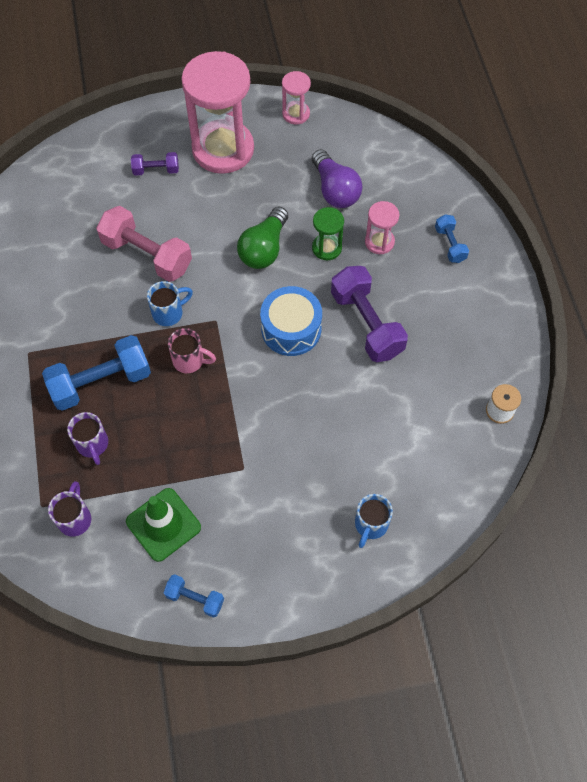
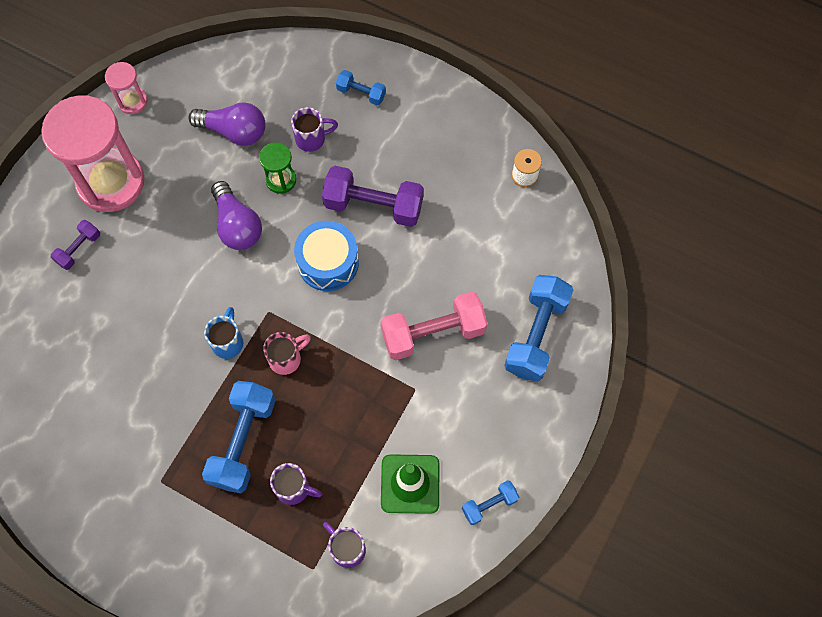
camera: 50 degrees left, 5 degrees up
pink dumbbell [96,206,192,282] -> pink dumbbell moved to [380,292,488,360]
green light bulb [237,206,288,269] -> purple light bulb [211,181,262,250]
blue mug [355,494,393,548] -> blue dumbbell [504,275,573,381]
pink hourglass [365,201,399,254] -> purple mug [291,107,338,152]

